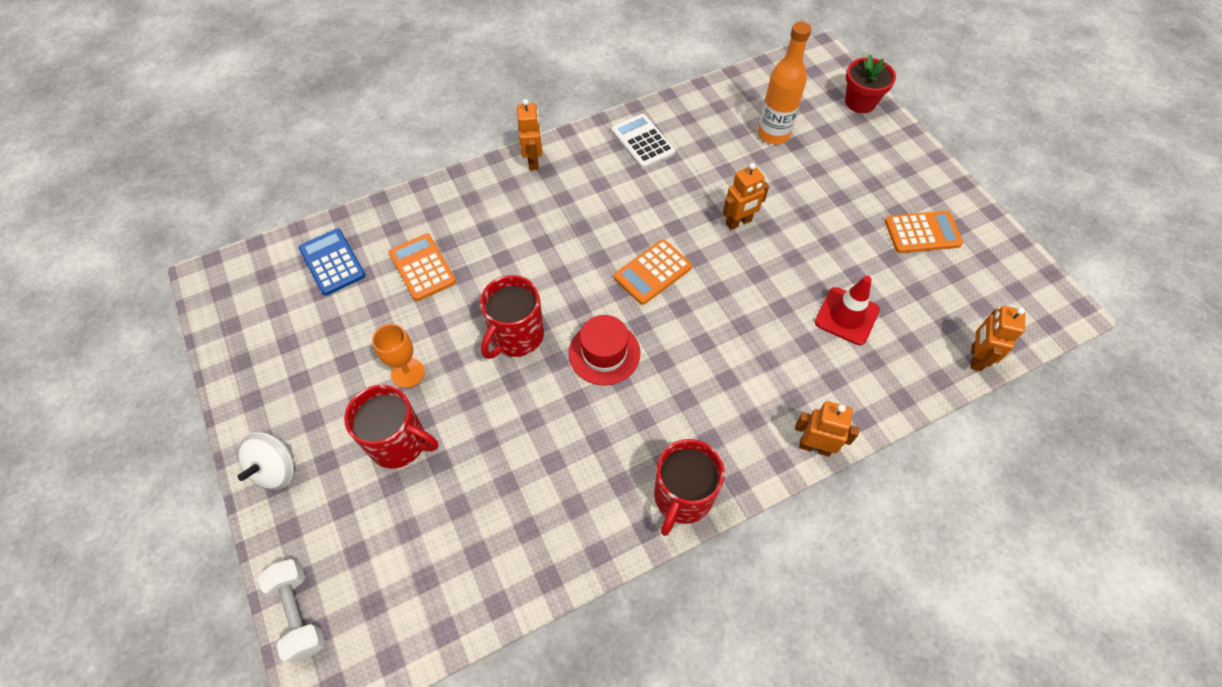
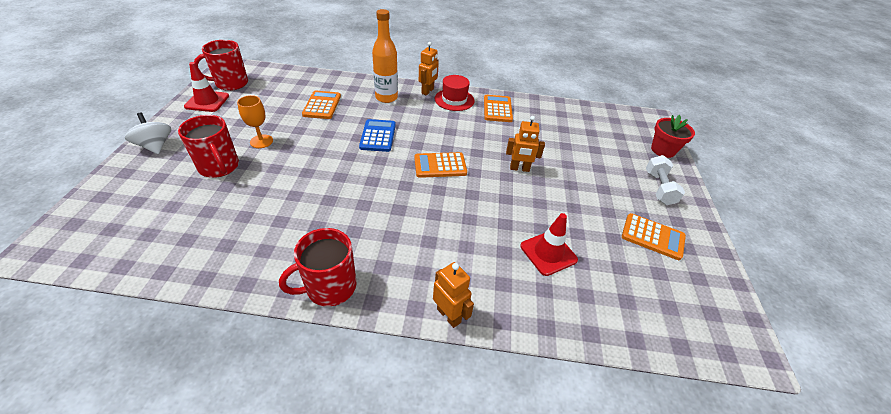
camera: 30 degrees right, 15 degrees down
white spinning top [238,432,294,490] -> white spinning top turned 90 degrees clockwise [125,113,171,154]
white dumbbell [258,559,326,664] -> white dumbbell moved to [646,155,685,205]
blue calculator [299,229,366,296] -> blue calculator moved to [359,119,396,152]
red mug [480,275,544,359] -> red mug moved to [194,40,248,91]
red hat [569,315,640,385] -> red hat moved to [434,75,475,111]
white calculator [611,114,676,169] -> orange calculator [484,95,513,122]
orange bottle [758,22,811,144] -> orange bottle moved to [372,9,398,103]
orange robot [970,306,1025,371] -> none
none -> red traffic cone [184,62,229,112]

